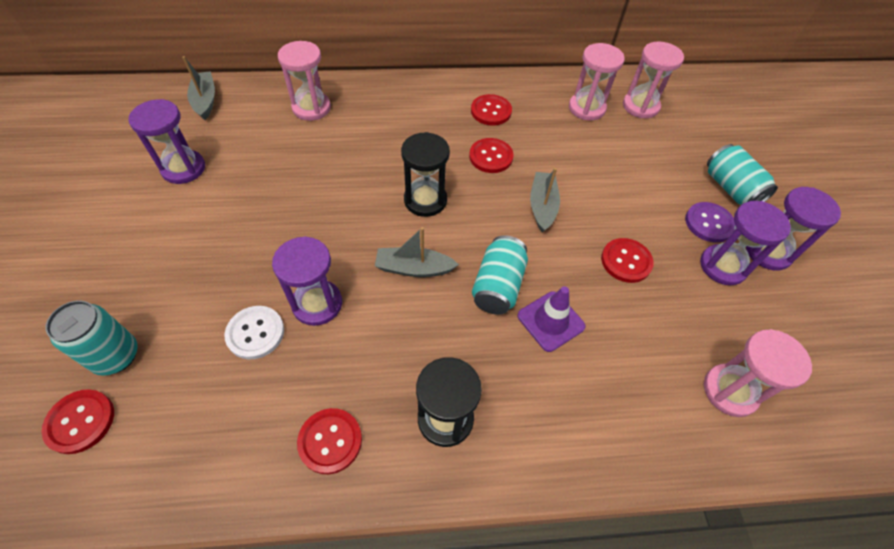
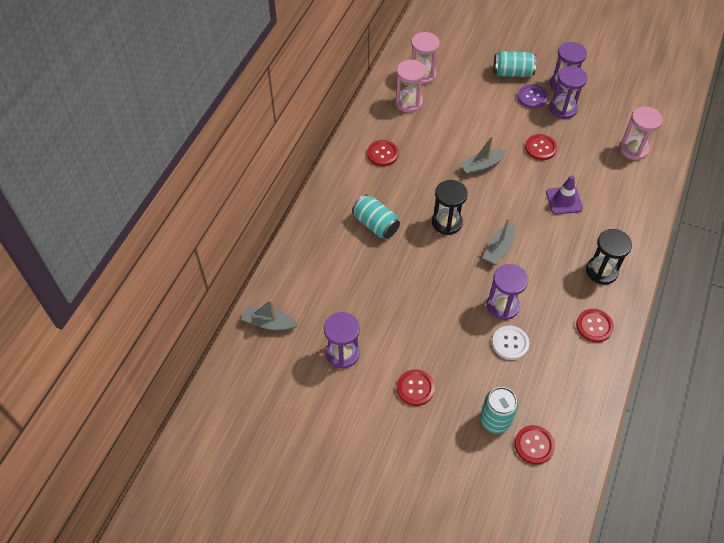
camera: 60 degrees left, 0 degrees up
pink hourglass [278,41,331,121] -> none
red button [469,138,514,173] -> red button moved to [397,369,435,406]
turquoise can [472,235,528,315] -> turquoise can moved to [352,194,400,239]
grey boat [530,168,560,232] -> grey boat turned 60 degrees counterclockwise [460,136,506,175]

